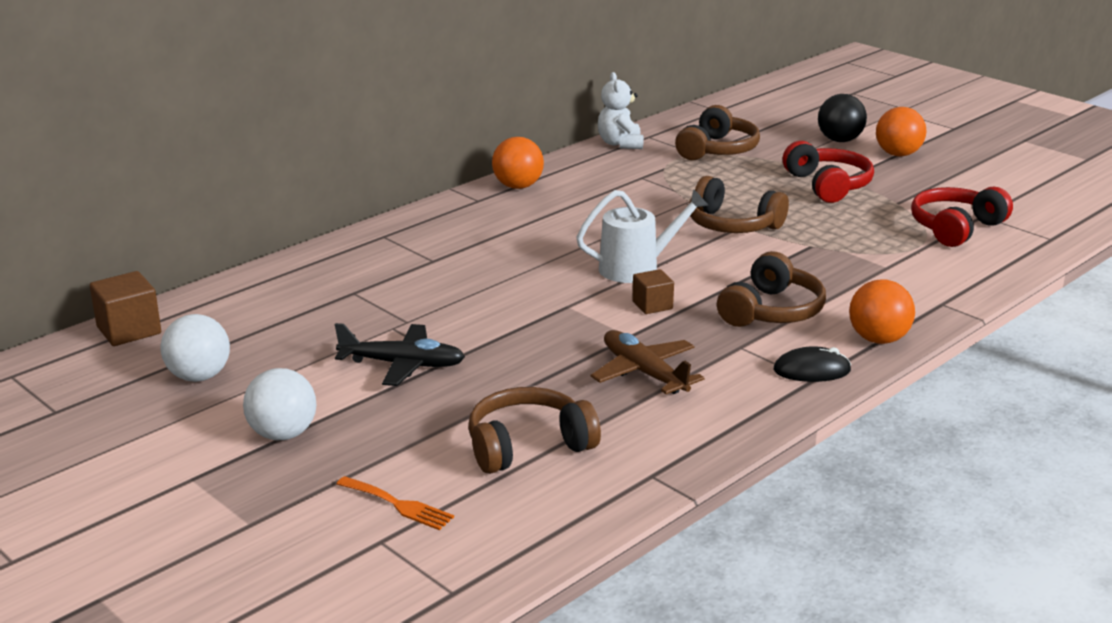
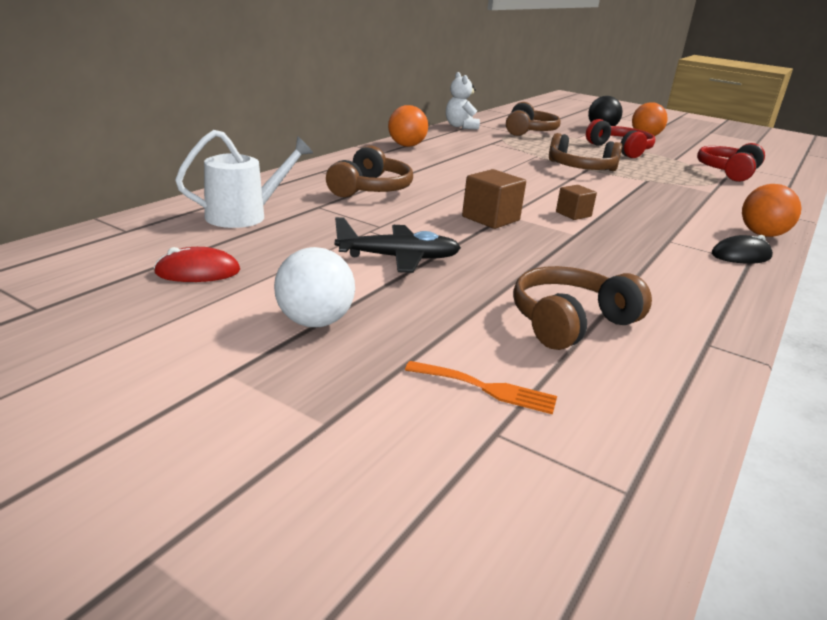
camera: 15 degrees left, 0 degrees up
brown cube [90,271,161,346] -> brown cube moved to [462,169,526,229]
white ball [161,314,230,382] -> red mouse [154,247,240,282]
white watering can [576,189,709,283] -> white watering can moved to [175,130,313,228]
brown plane [591,330,704,394] -> none
brown headphones [717,251,826,327] -> brown headphones moved to [326,145,413,198]

